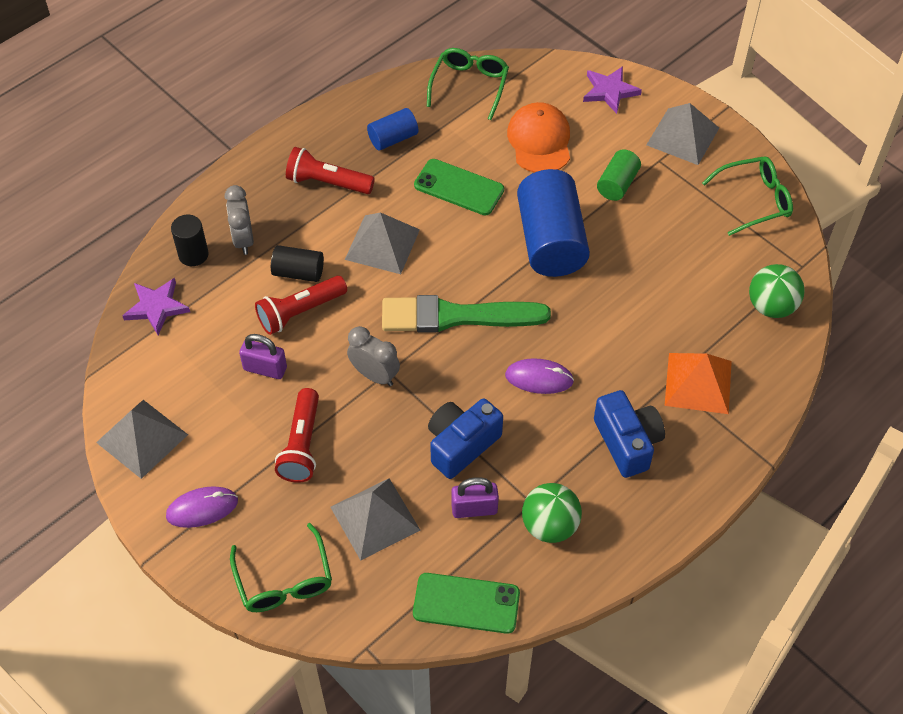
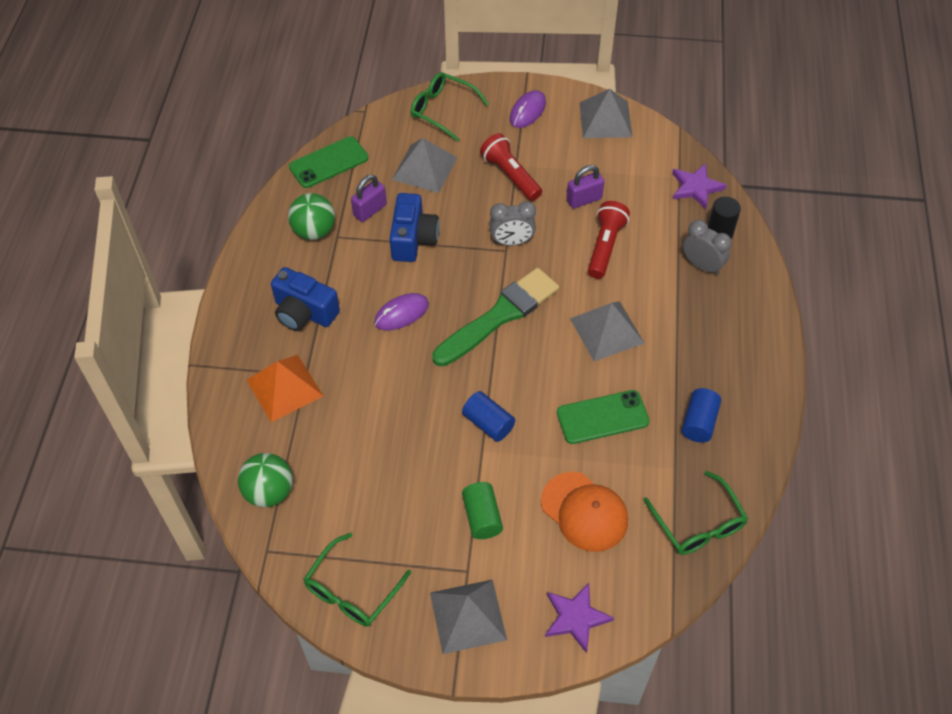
camera: 140 degrees right, 0 degrees up
black cylinder [271,245,324,282] -> none
red flashlight [286,147,375,194] -> none
blue cylinder [517,169,590,277] -> blue cylinder [462,391,515,442], size x0.51

